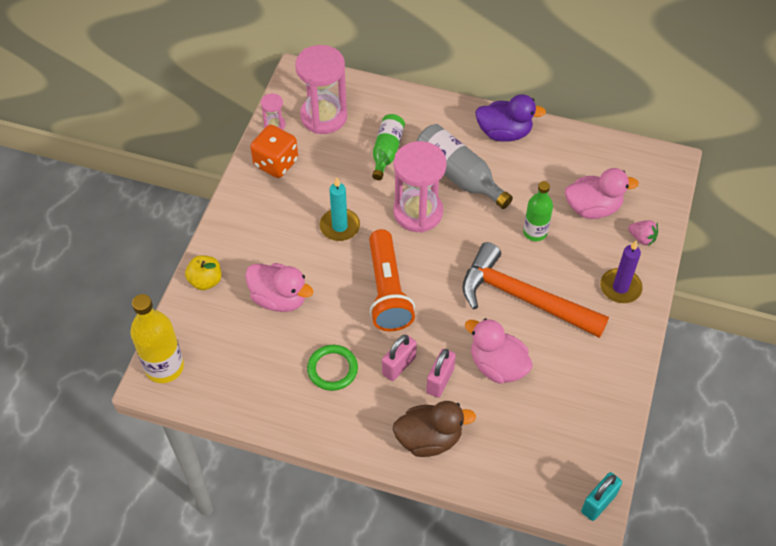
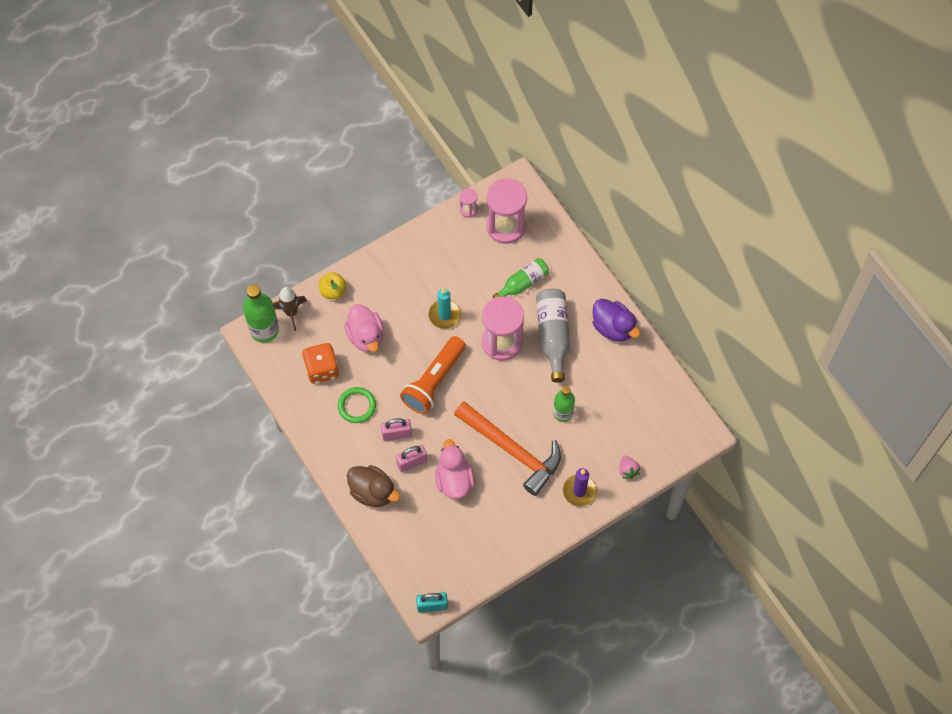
camera: 40 degrees right, 10 degrees up
yellow bottle [130,294,184,383] -> green bottle [243,285,279,343]
orange dice [250,125,298,178] -> orange dice moved to [302,343,339,384]
orange hammer [462,242,609,338] -> orange hammer turned 150 degrees clockwise [454,401,561,496]
pink duck [565,168,639,219] -> none
none -> brown rocket [273,287,307,331]

